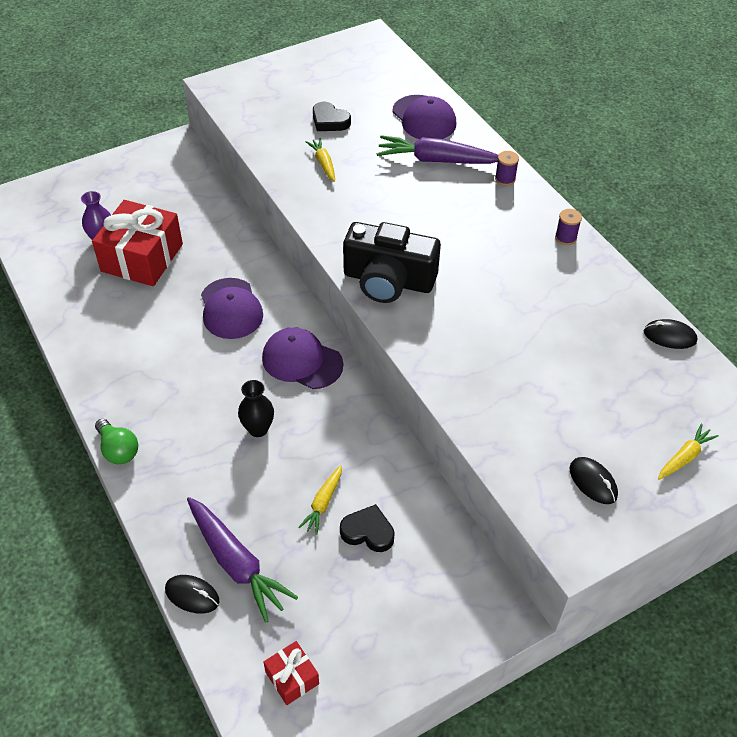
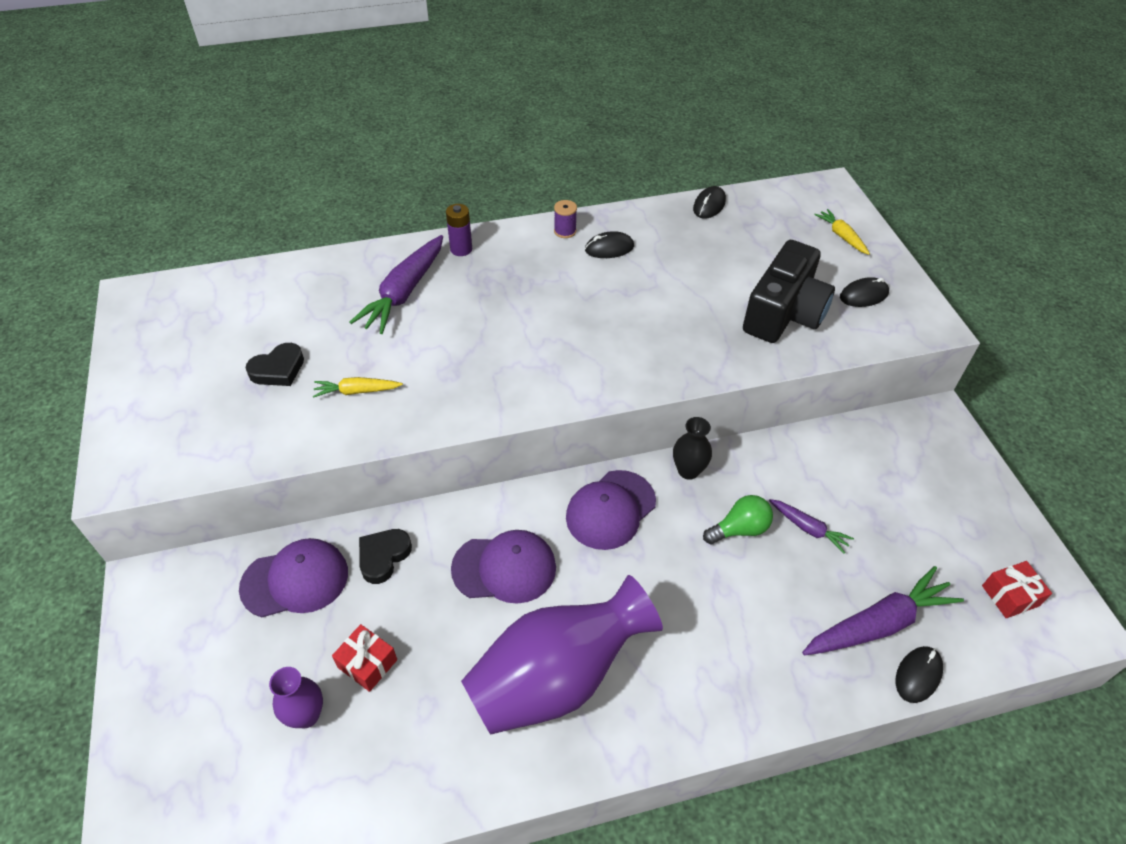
camera: 75 degrees left, 0 degrees up
red gift [92,200,183,286] -> red gift [332,624,397,692], size x0.47
green light bulb [95,419,138,464] -> green light bulb moved to [703,495,773,544]
black vase [238,380,274,437] -> black vase moved to [673,417,712,480]
yellow carrot [298,465,342,535] -> purple carrot [769,499,854,554]
black heart [340,504,395,552] -> black heart moved to [359,529,412,584]
black camera [343,222,441,303] -> black camera moved to [743,240,835,343]
purple cap [392,95,457,139] -> purple cap moved to [239,538,348,617]
purple spool [495,151,519,186] -> purple battery [446,204,472,256]
none -> purple vase [461,575,663,735]
none -> black mouse [585,231,634,258]

